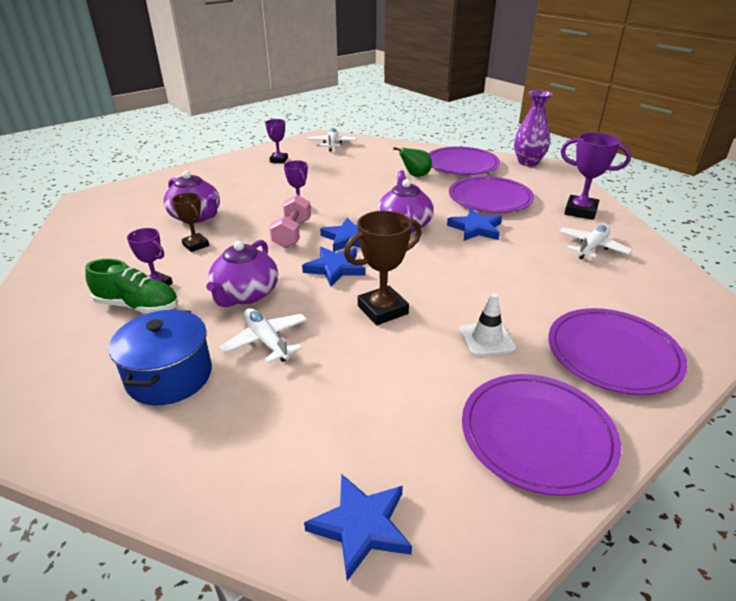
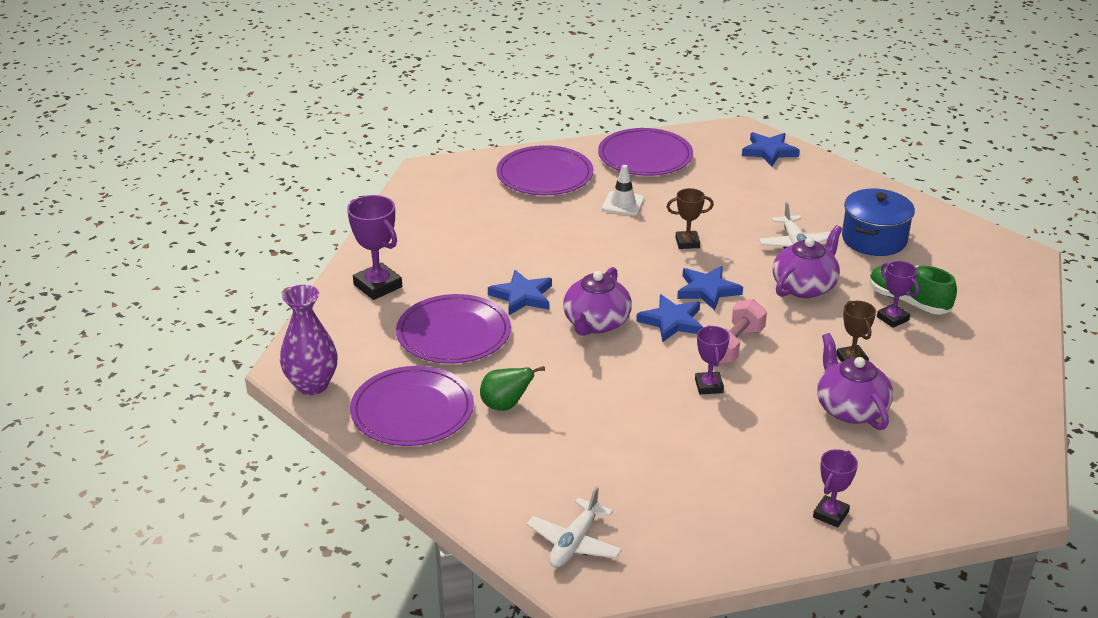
camera: 155 degrees left, 0 degrees up
purple trophy [265,119,288,163] -> purple trophy moved to [813,449,858,528]
brown trophy [344,211,422,325] -> brown trophy [667,188,714,249], size x0.63
white plane [559,224,632,259] -> none

